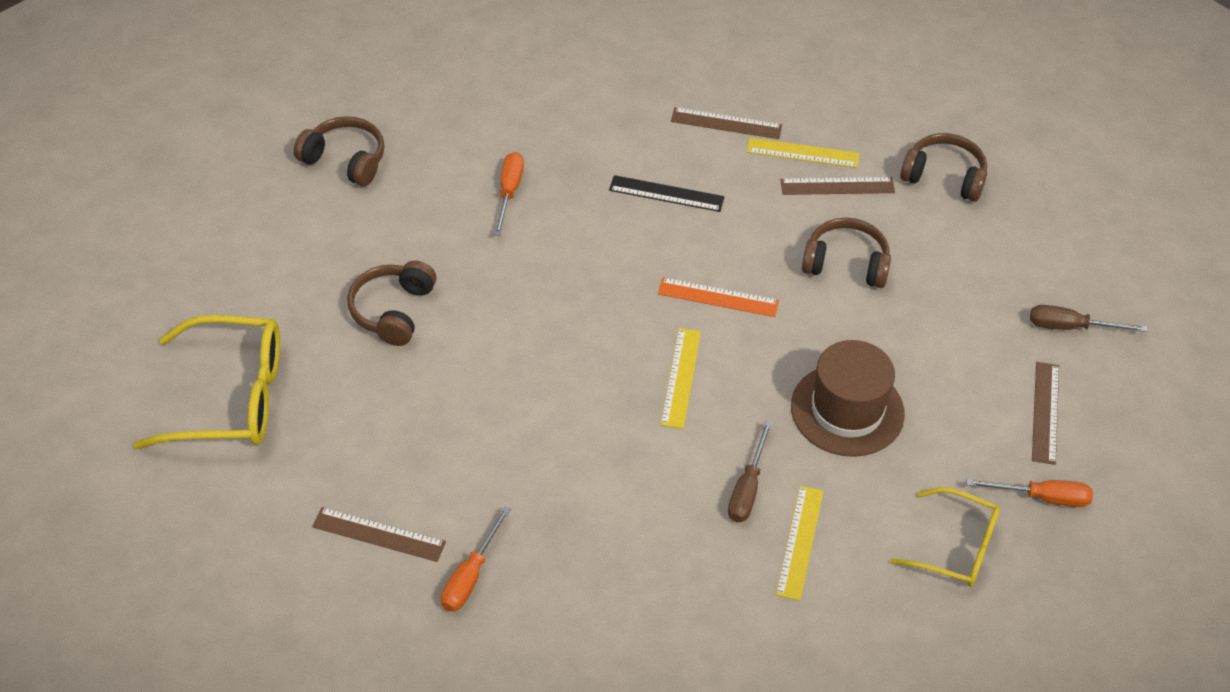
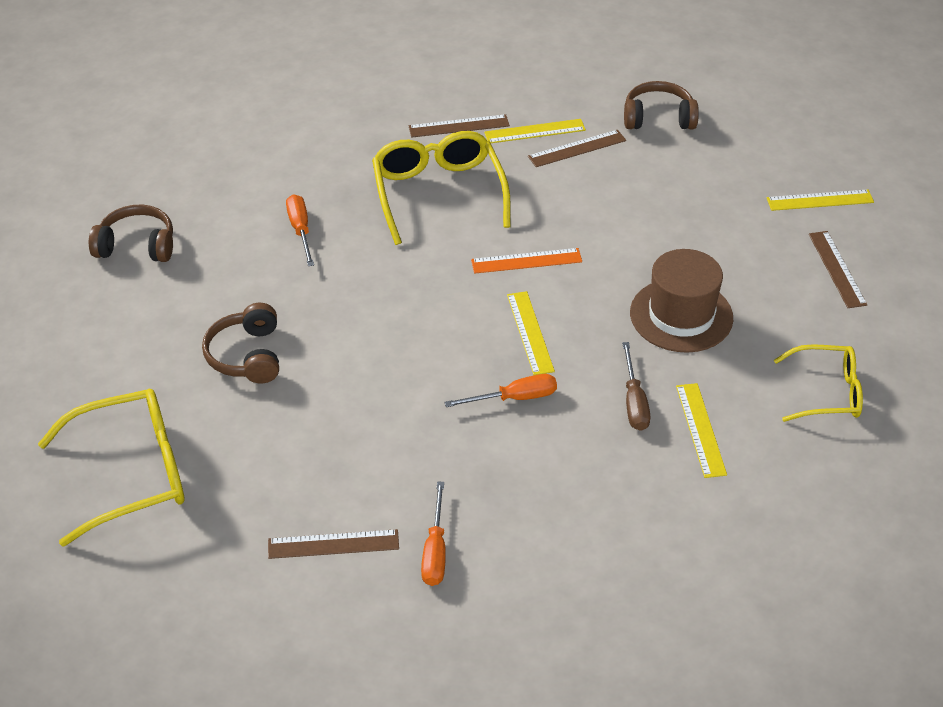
camera: 20 degrees left, 5 degrees down
black ruler [609,175,725,212] -> yellow glasses [372,131,511,245]
brown headphones [802,218,891,288] -> none
orange screwdriver [967,479,1093,507] -> orange screwdriver moved to [444,374,557,407]
brown screwdriver [1030,305,1147,332] -> yellow ruler [767,189,874,211]

